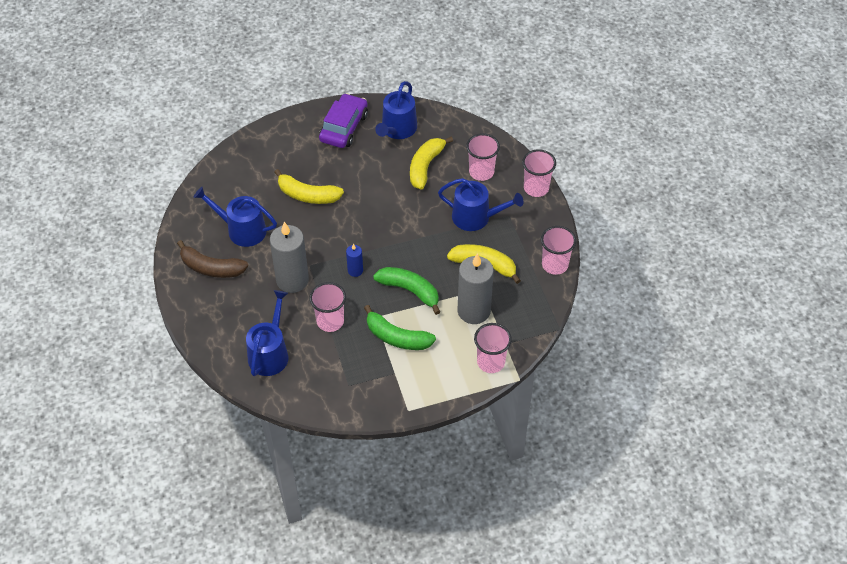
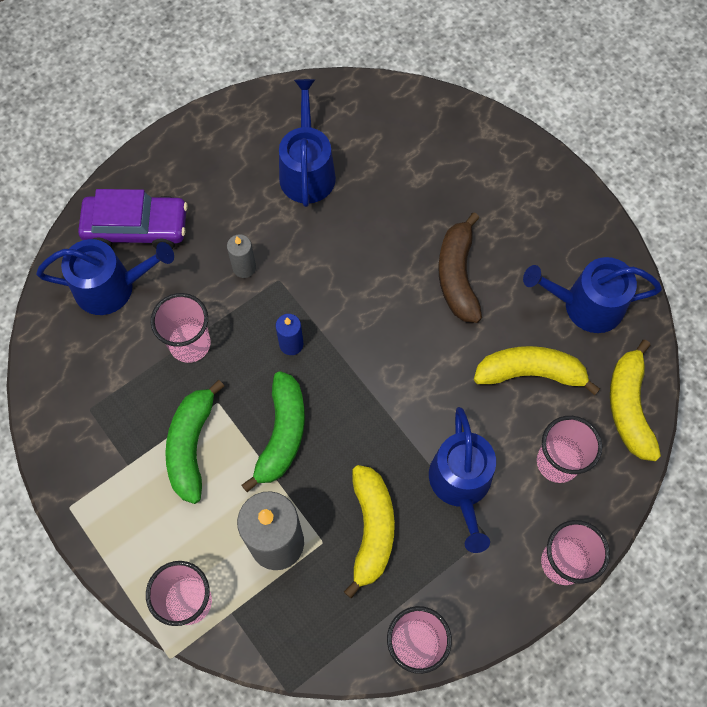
camera: 70 degrees right, 15 degrees up
brown banana [177,240,248,278] -> brown banana moved to [438,212,482,323]
grey candle [270,222,309,293] -> grey candle [227,234,256,278], size x0.48
yellow banana [274,169,344,204] -> yellow banana moved to [610,340,661,461]
purple car [319,93,368,148] -> purple car moved to [78,189,188,249]

